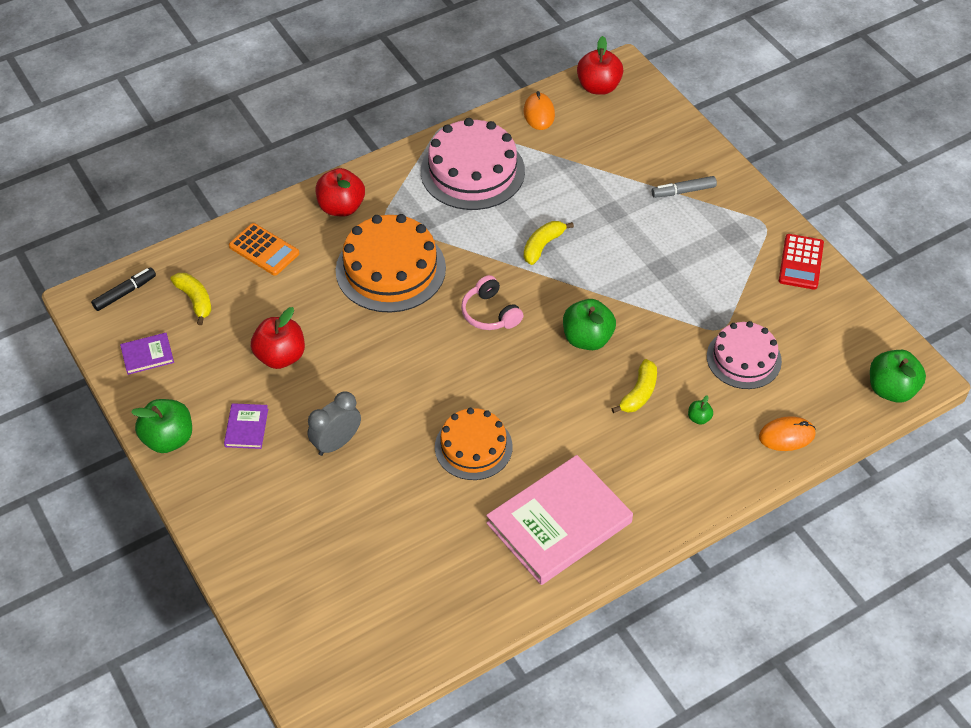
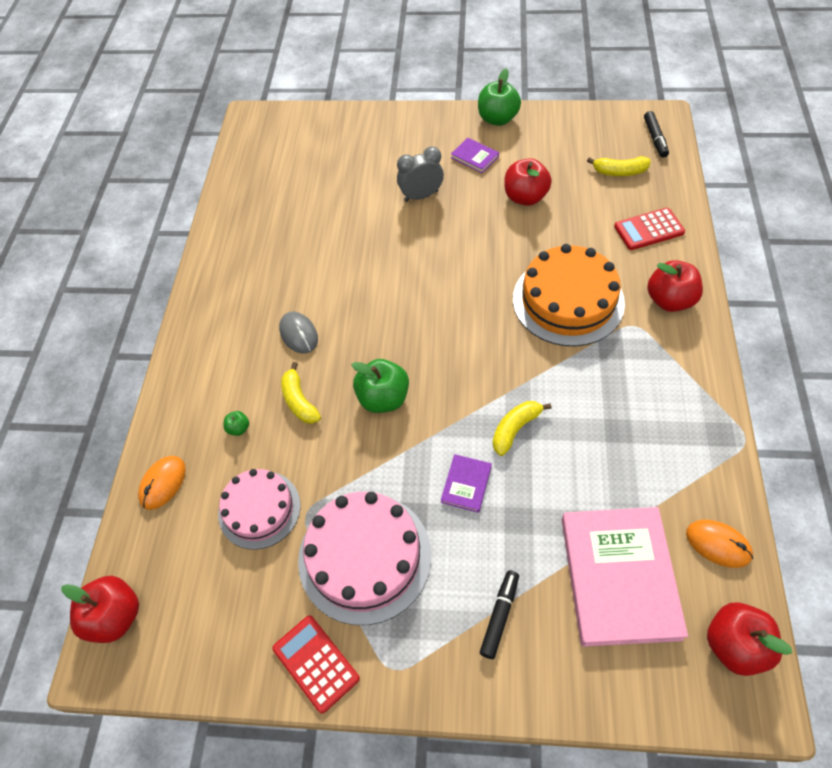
camera: 130 degrees right, 5 degrees up
purple book [120,333,174,375] -> purple book moved to [441,454,492,513]
orange calculator [229,223,299,276] -> red calculator [614,208,685,250]
grey clock [308,391,361,456] -> grey clock turned 105 degrees counterclockwise [397,146,444,202]
pink cake [421,118,525,210] -> pink cake moved to [298,492,431,625]
orange cake [435,408,512,480] -> none
pink headphones [461,275,523,330] -> none
pink book [486,455,633,585] -> pink book moved to [562,507,688,647]
yellow banana [524,221,574,265] -> yellow banana turned 120 degrees counterclockwise [493,401,552,456]
grey marker [652,176,717,198] -> black marker [480,570,519,659]
green apple [870,350,926,403] -> red apple [61,576,139,643]
none -> grey mouse [279,312,318,353]

